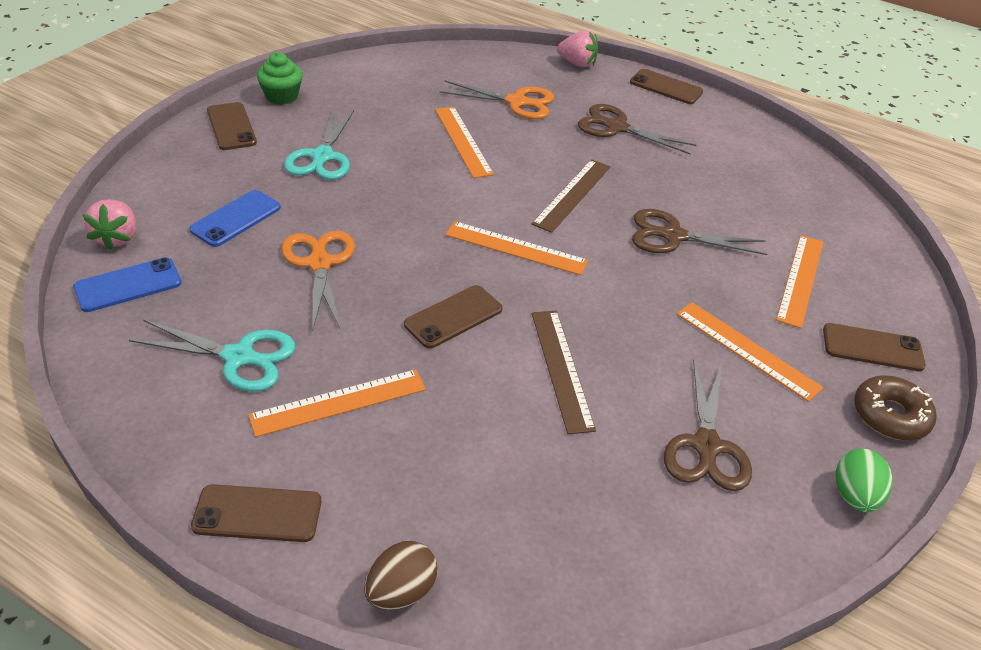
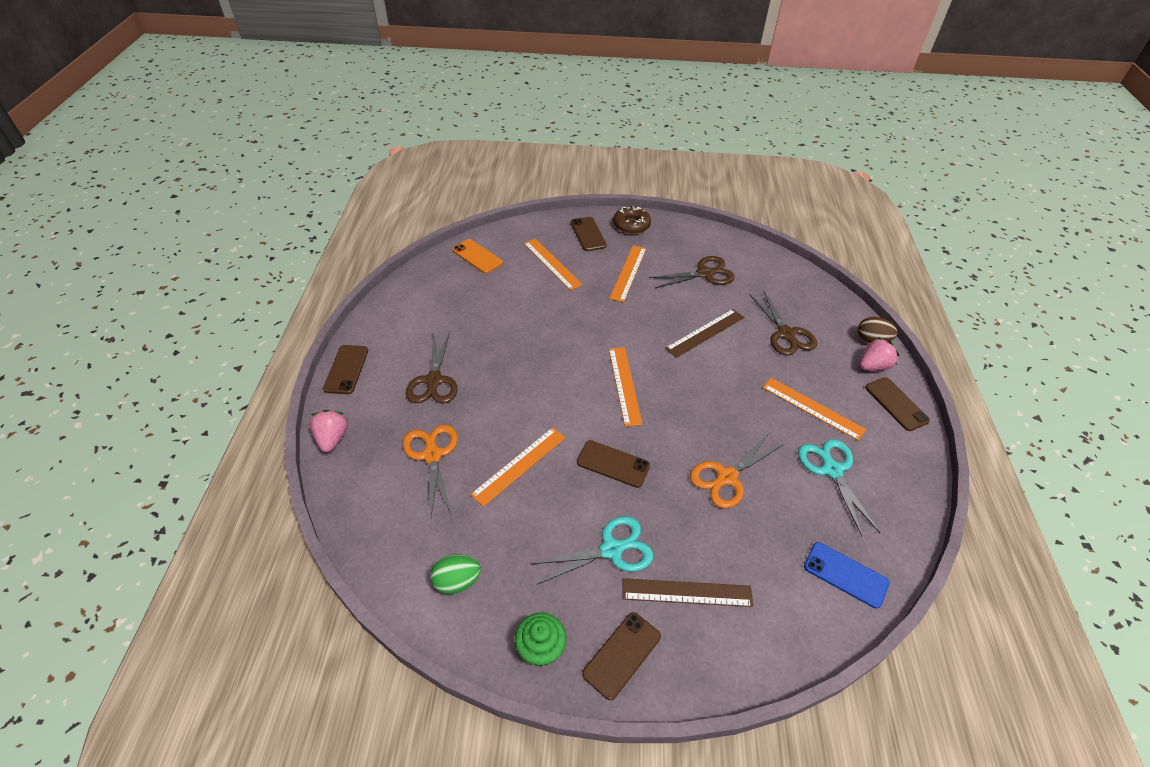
camera: 115 degrees left, 5 degrees up
pink strawberry [83,199,136,250] -> pink strawberry moved to [859,337,900,371]
blue phone [189,190,281,247] -> none
brown phone [404,285,503,349] -> brown phone moved to [577,440,650,488]
brown ruler [531,159,610,233] -> brown ruler moved to [622,578,753,607]
brown scissors [632,209,768,255] -> brown scissors moved to [750,291,817,356]
orange ruler [776,235,823,328] -> orange ruler turned 60 degrees clockwise [524,238,583,291]
green egg [836,449,893,512] -> green egg moved to [430,554,481,594]
none -> orange phone [452,239,503,274]

